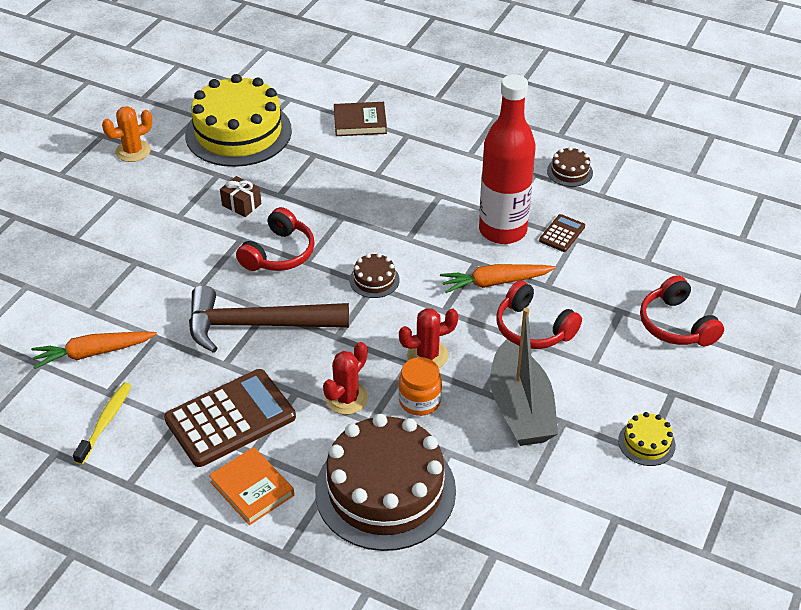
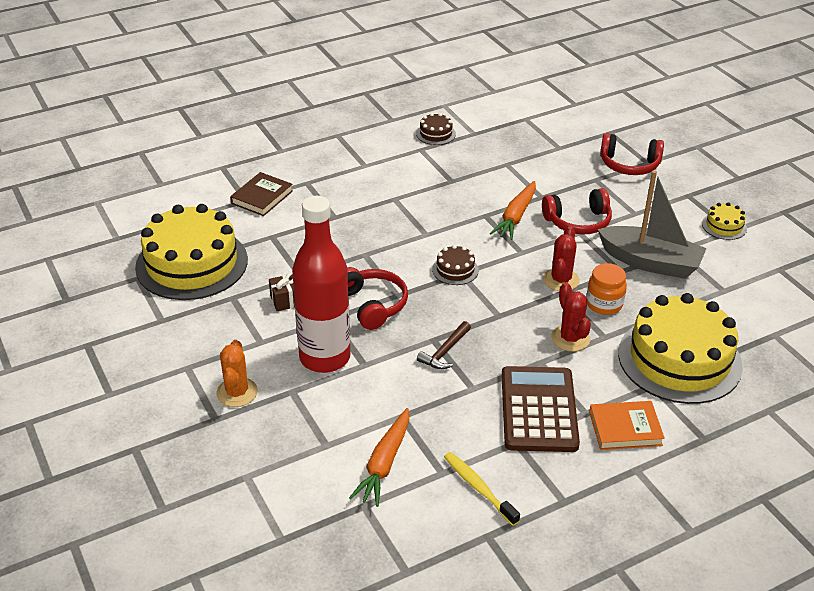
camera: 55 degrees left, 5 degrees down
orange cactus [102,106,153,162] -> orange cactus moved to [216,340,258,407]
brown hammer [189,285,349,353] -> brown hammer [417,321,471,369], size x0.45
brown cake [315,414,456,551] -> yellow cake [618,293,743,404]
red bottle [479,74,536,244] -> red bottle moved to [292,196,350,373]
brown calculator [539,214,585,252] -> none

